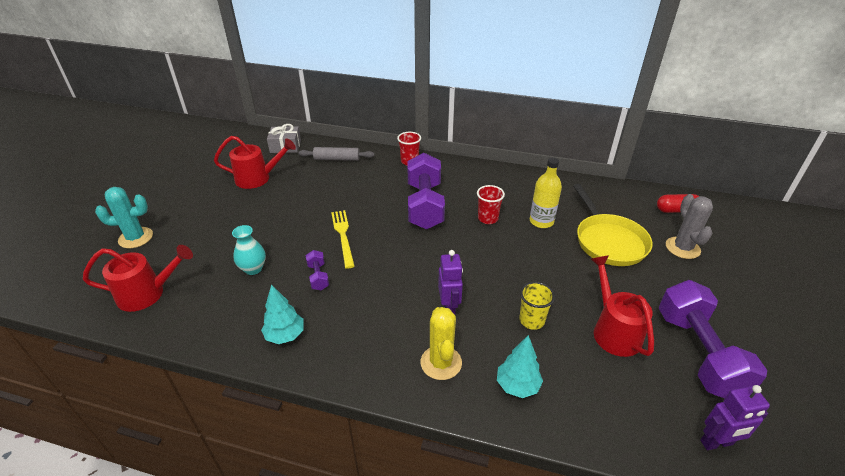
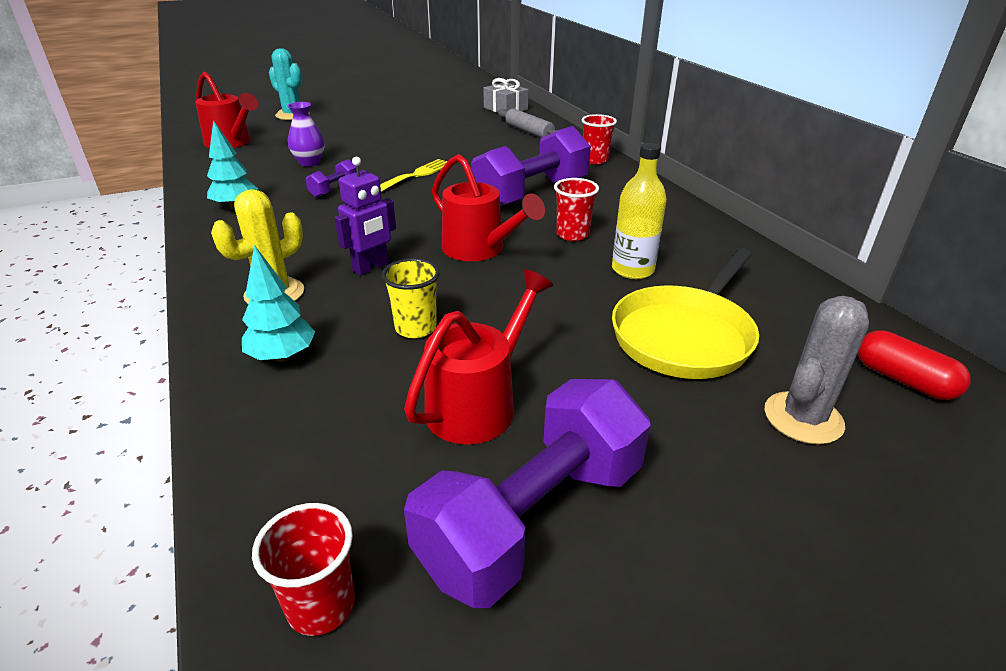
camera: 50 degrees right, 5 degrees down
red watering can [214,136,296,189] -> red watering can moved to [432,154,545,261]
turquoise vase [232,225,266,275] -> purple vase [288,102,325,167]
purple robot [700,385,770,450] -> red cup [252,503,355,636]

